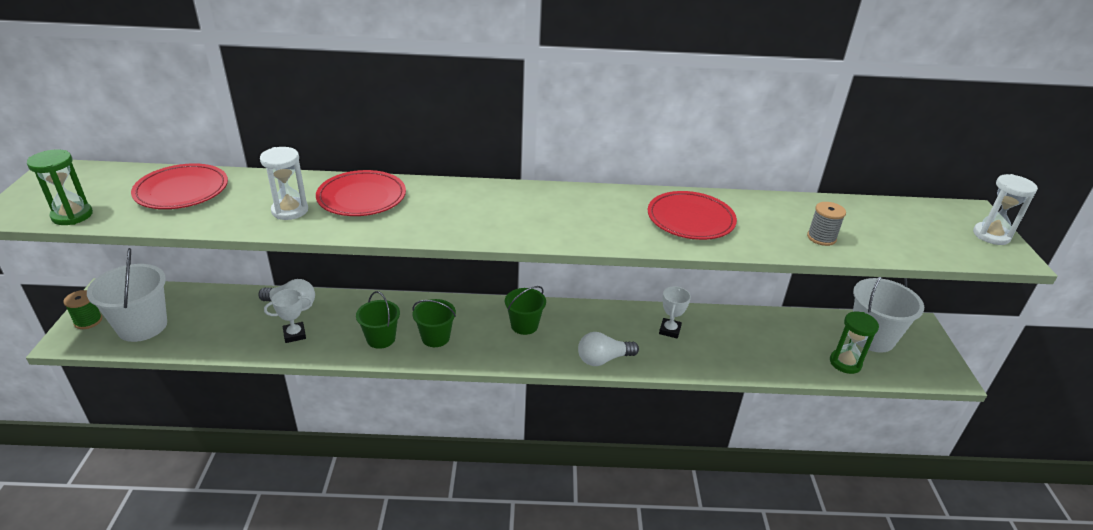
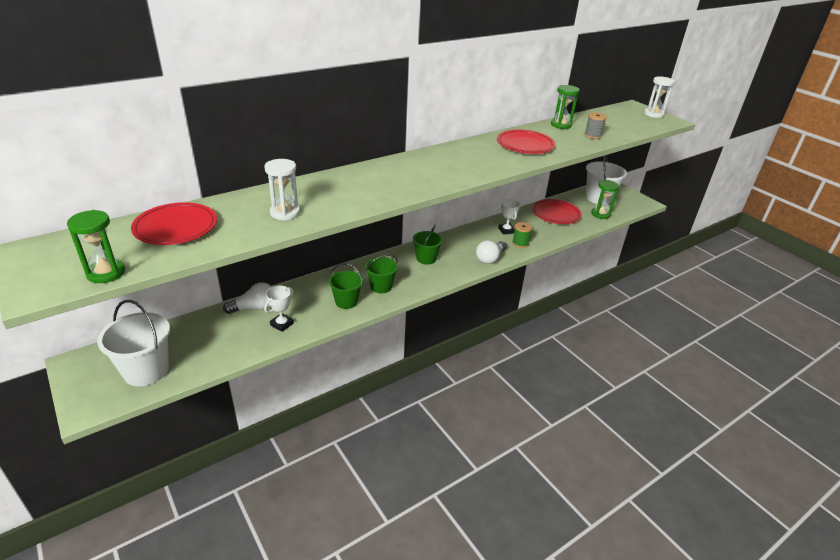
camera: 35 degrees left, 0 degrees up
green spool [64,290,102,329] -> green spool moved to [512,222,532,248]
red plate [316,170,406,216] -> red plate moved to [532,199,582,224]
none -> green hourglass [551,85,580,129]

